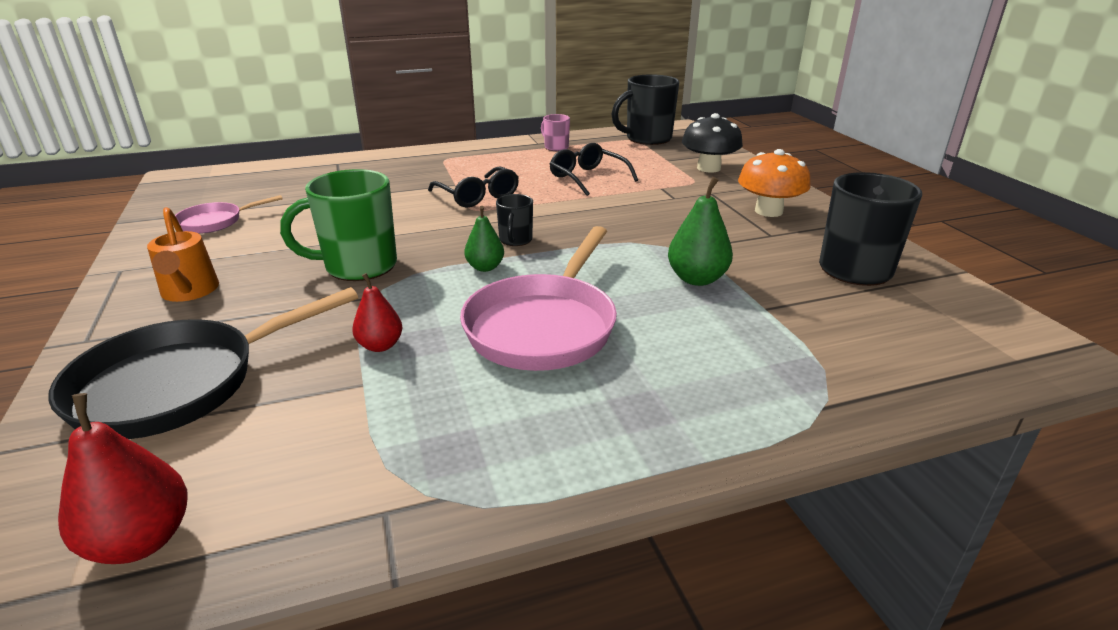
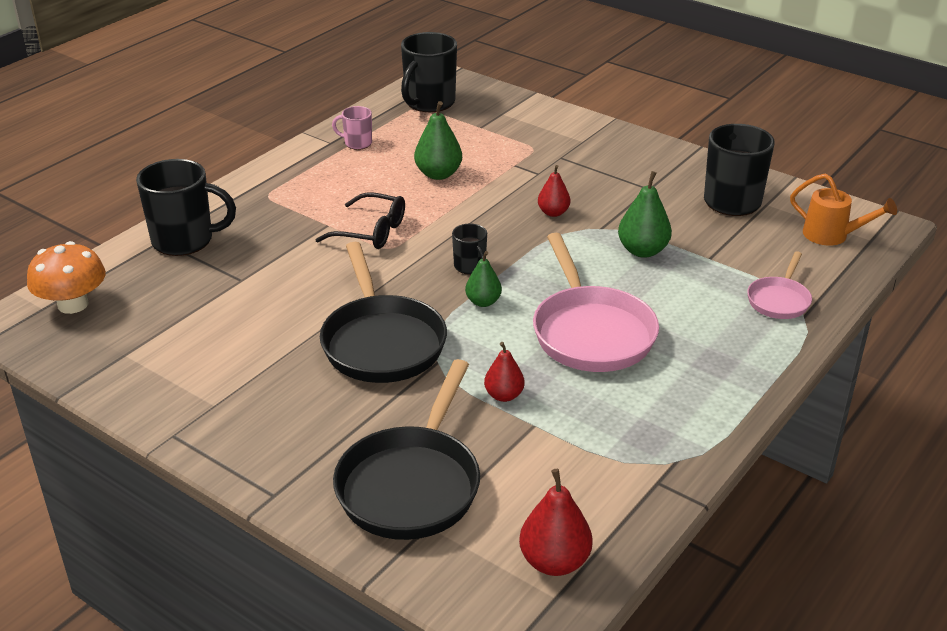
camera: 35 degrees left, 5 degrees up
orange watering can [147,207,219,302] -> orange watering can moved to [790,174,897,246]
pink pan [175,195,283,234] -> pink pan moved to [747,251,812,319]
green mug [280,169,397,281] -> black pan [320,242,447,383]
black glasses [550,143,638,196] -> green pear [414,101,462,180]
black mushroom [682,113,743,173] -> none
orange mushroom [738,149,811,217] -> orange mushroom moved to [27,241,106,314]
none -> black mug [136,159,236,256]
none -> red pear [538,165,570,217]

